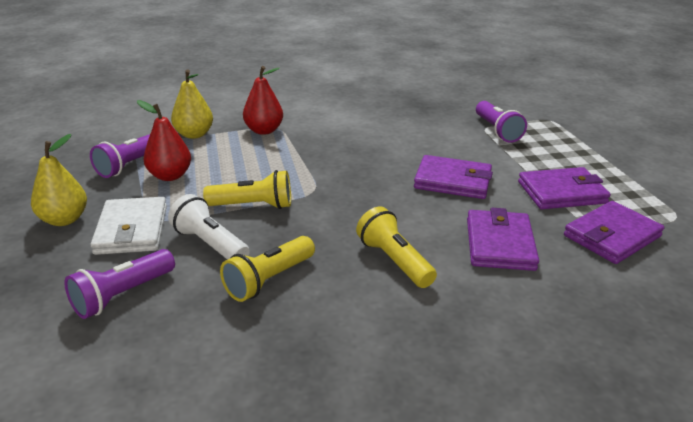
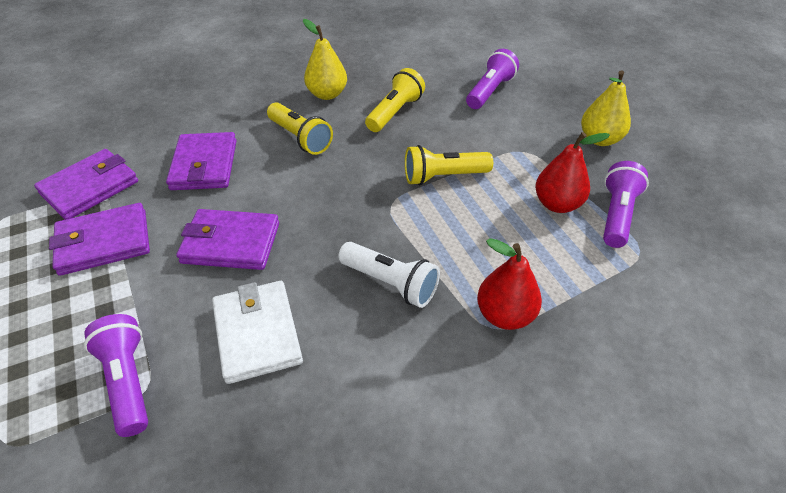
camera: 170 degrees right, 15 degrees up
white wallet [91,197,167,255] -> white wallet moved to [212,281,303,384]
white flashlight [168,194,250,260] -> white flashlight moved to [338,242,440,308]
yellow pear [171,69,213,139] -> yellow pear moved to [303,19,347,100]

